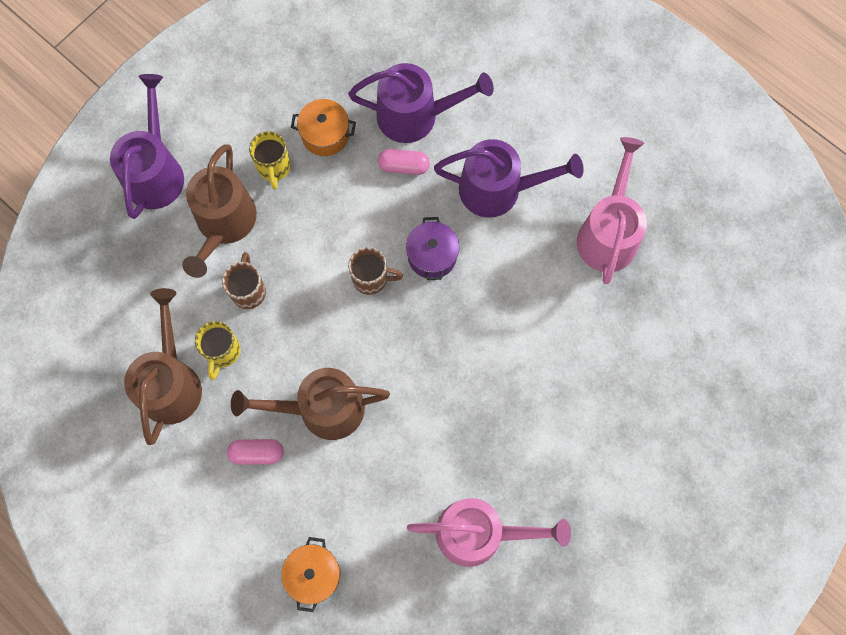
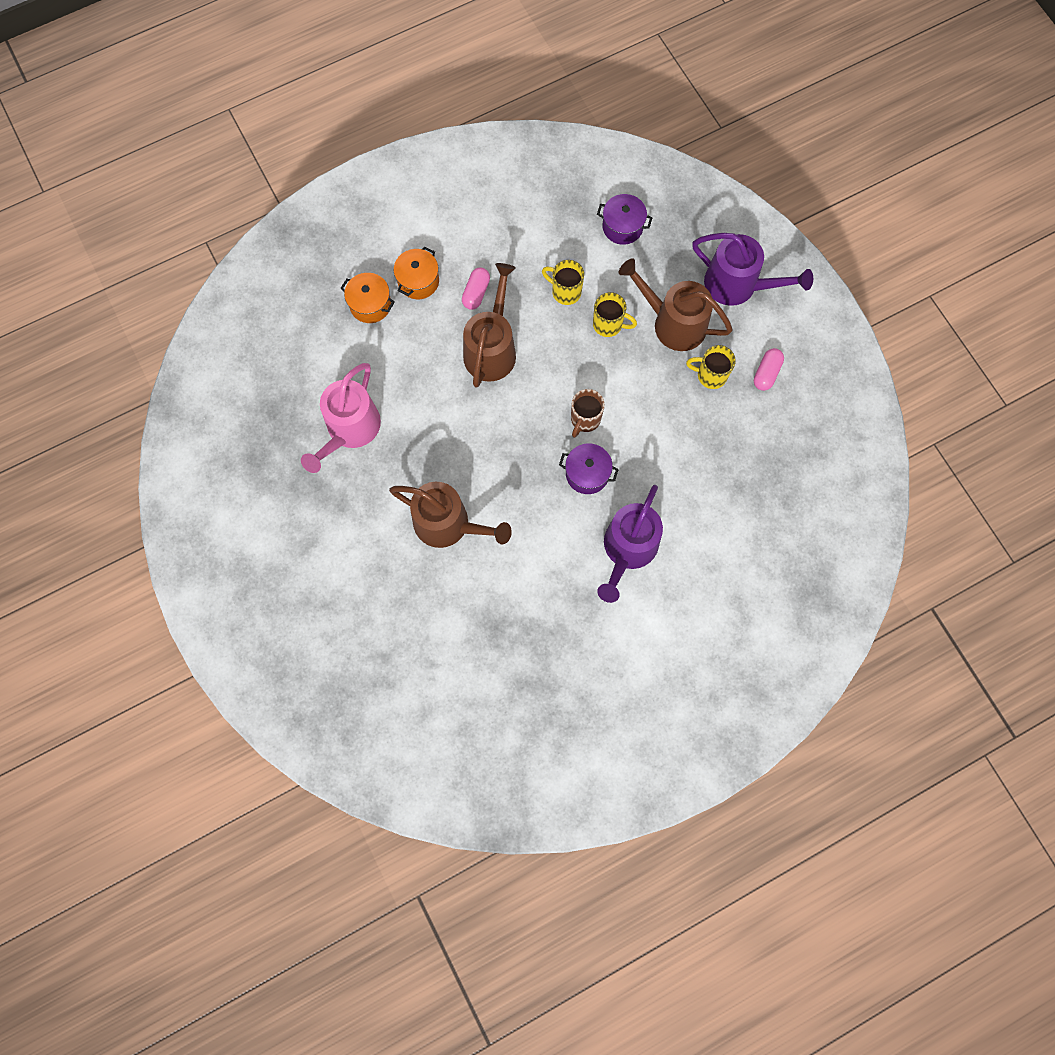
camera: 110 degrees right, 0 degrees up
brown watering can [124,288,202,445] -> brown watering can moved to [389,482,512,548]
brown mug [222,252,266,309] -> yellow mug [593,292,637,337]
orange pot [291,99,356,156] -> orange pot moved to [394,247,439,299]
purple watering can [348,63,494,143] -> none
pink capsule [378,149,430,175] -> pink capsule moved to [754,348,784,391]
pink watering can [577,137,647,284] -> none
none -> purple pot [597,194,652,245]

